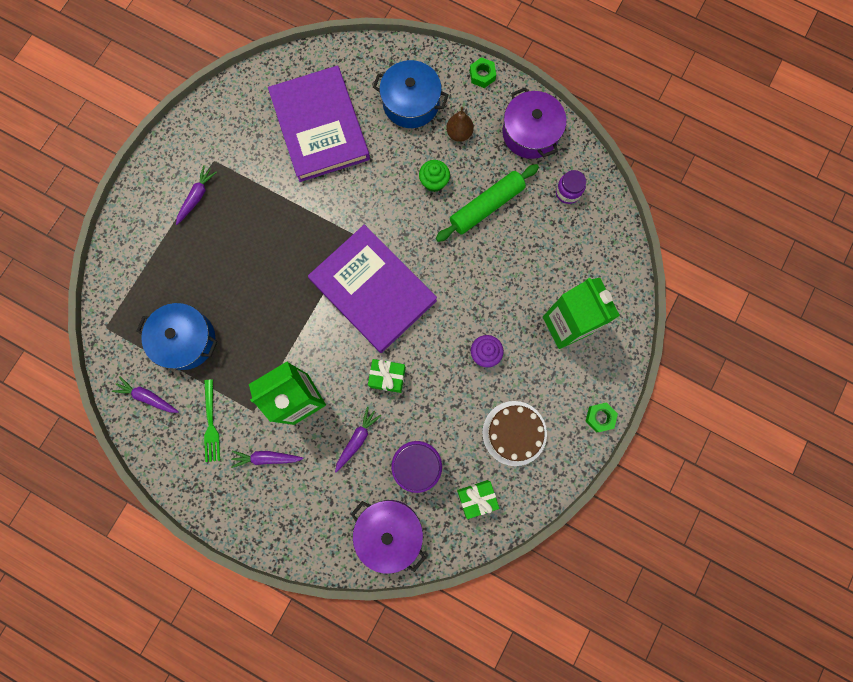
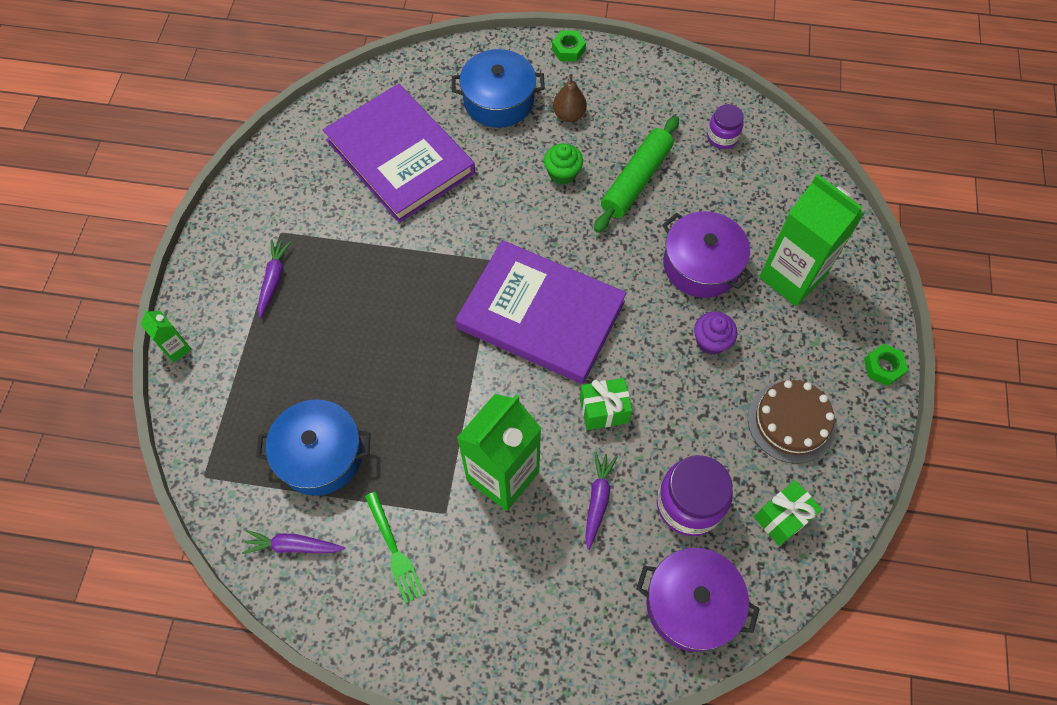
camera: 20 degrees left, 15 degrees down
purple carrot [231,451,303,468] -> none
purple pot [502,87,566,159] -> purple pot moved to [662,211,753,298]
none -> green carton [141,310,192,363]

